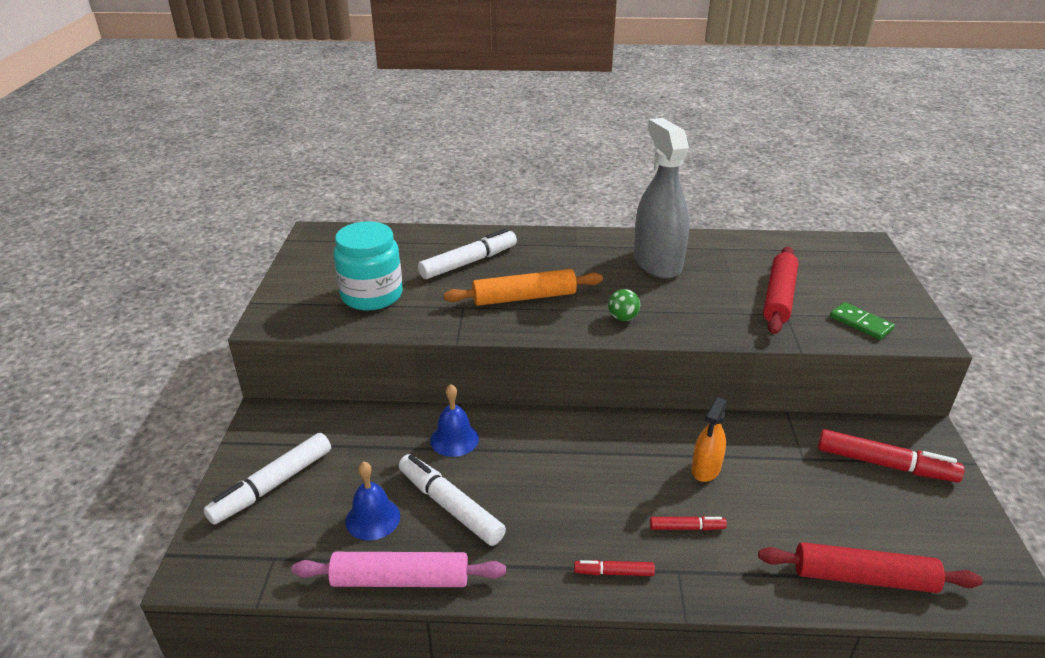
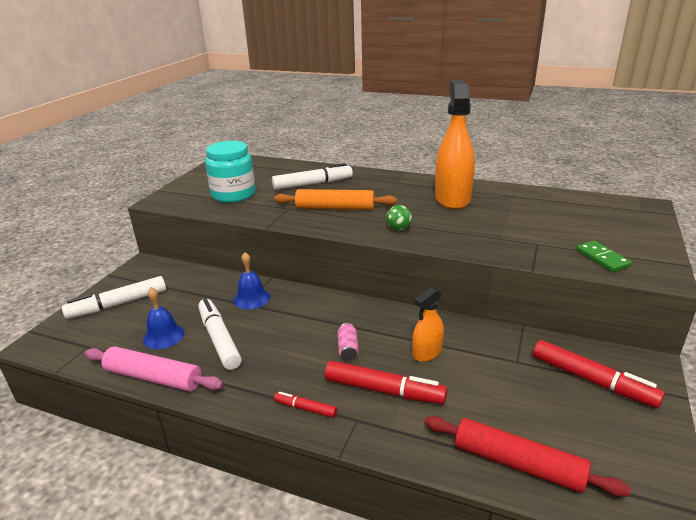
camera: 20 degrees right, 5 degrees down
grey spray bottle [634,118,689,279] -> orange spray bottle [435,80,475,210]
red marker [650,516,727,531] -> red marker [325,361,447,404], size x1.92
red rolling pin [763,246,799,334] -> none
none -> pink can [338,323,359,360]

